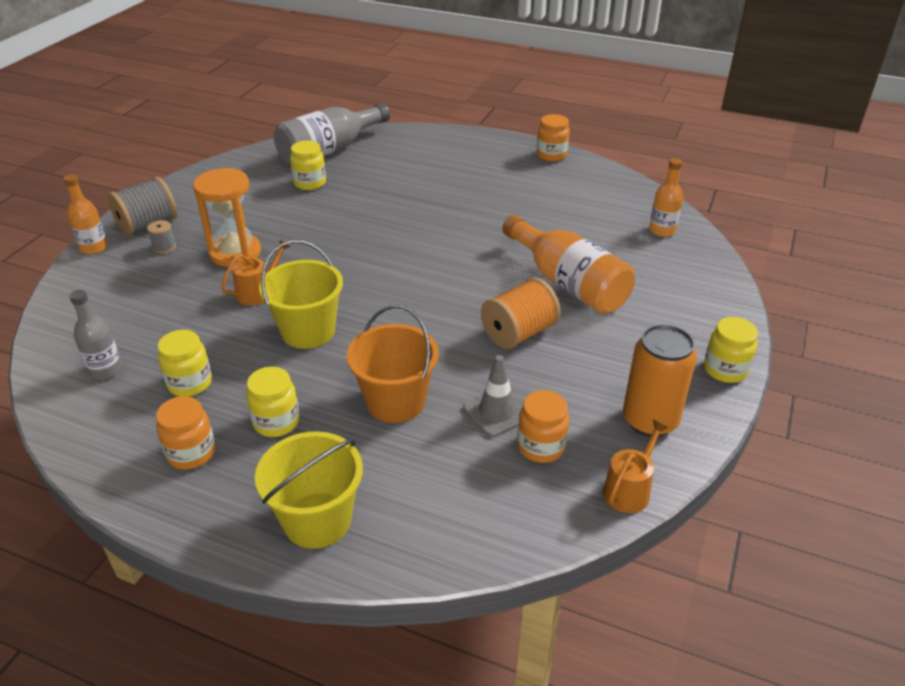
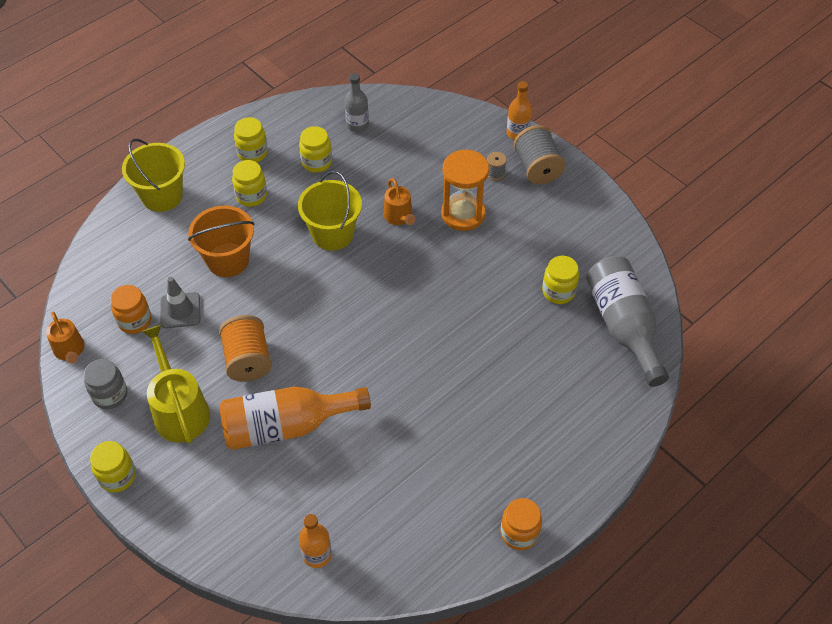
camera: 115 degrees right, 15 degrees up
orange jar [156,396,216,470] -> yellow jar [234,117,268,162]
orange can [623,324,697,437] -> grey jar [84,359,127,409]
none -> yellow watering can [141,325,210,444]

